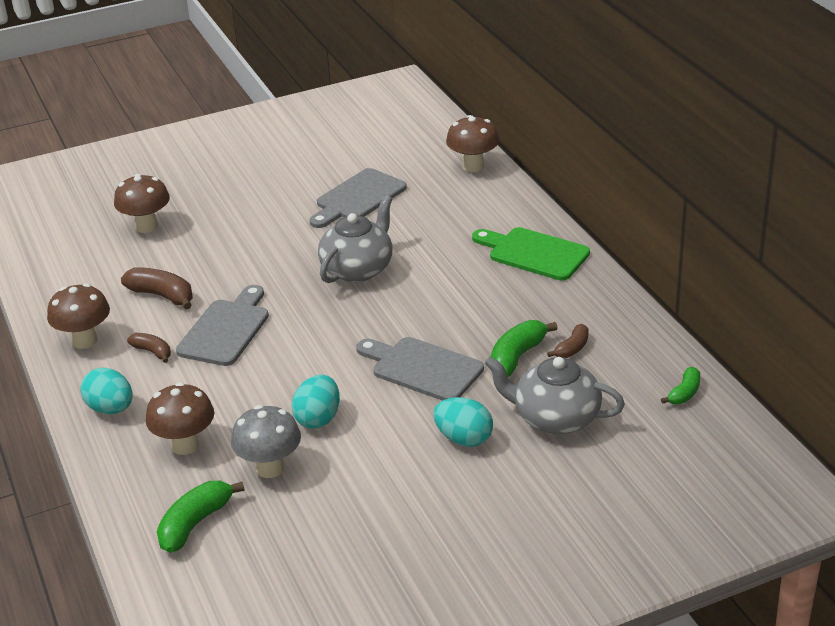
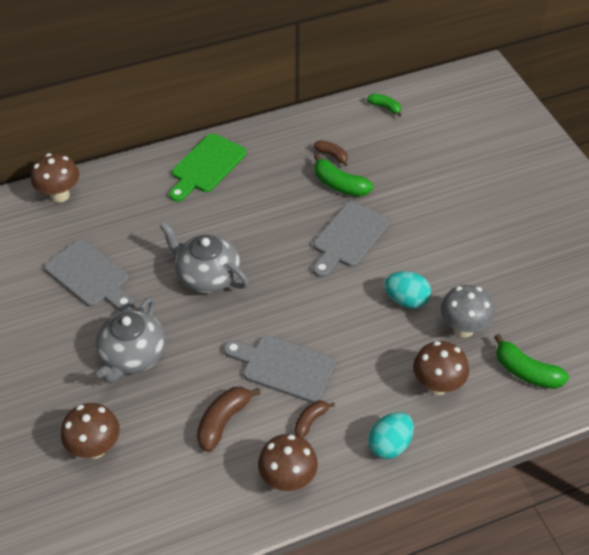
camera: 90 degrees left, 15 degrees up
turquoise egg [433,397,493,447] -> none
grey teapot [484,356,625,434] -> grey teapot moved to [96,297,166,383]

